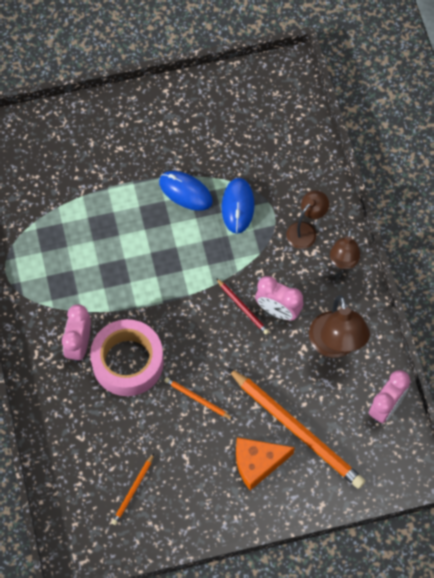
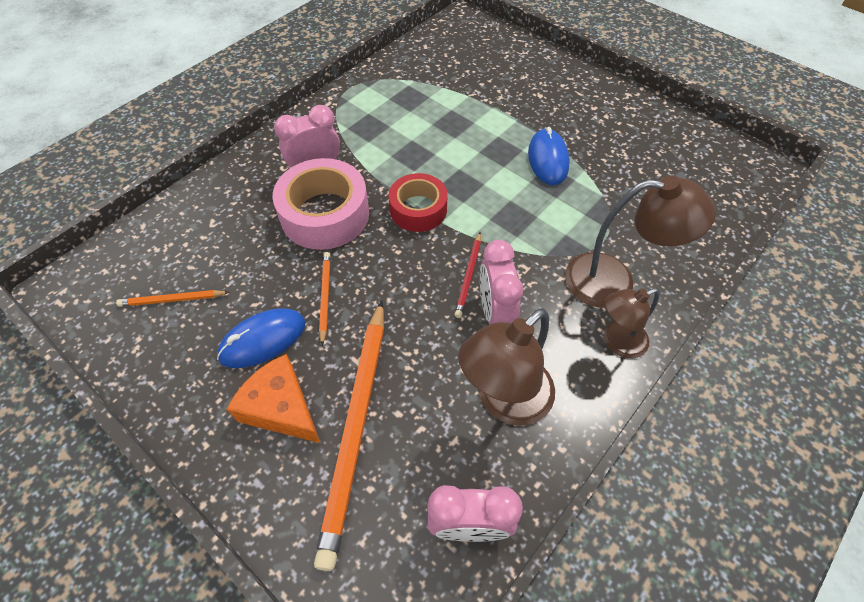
camera: 55 degrees right, 10 degrees down
blue mouse [222,178,254,234] -> blue mouse moved to [217,308,305,368]
brown lamp [286,190,329,249] -> brown lamp [565,176,716,308], size x1.61
none -> red tape [389,173,448,232]

